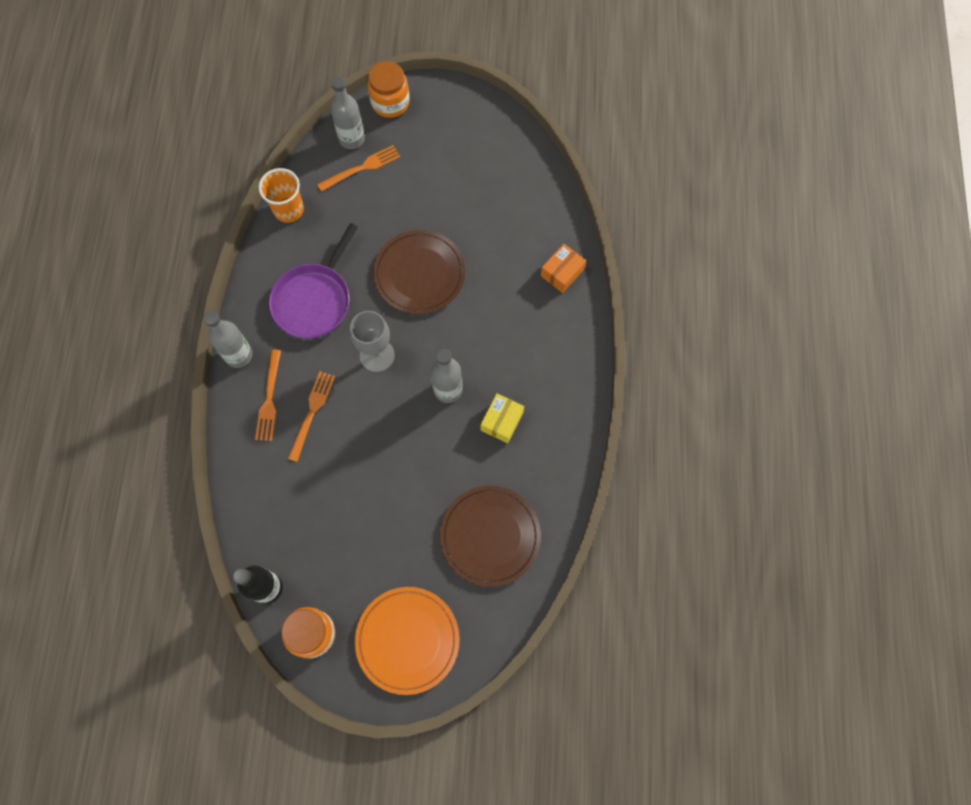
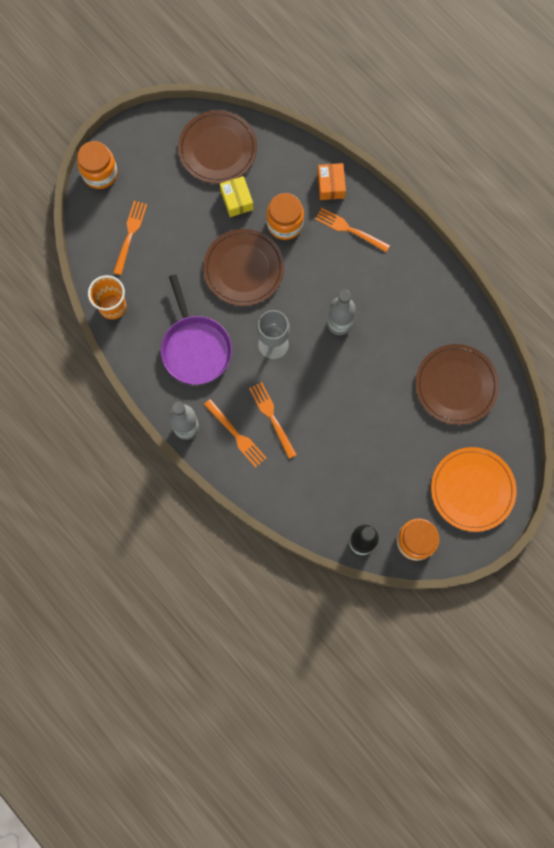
camera: 45 degrees left, 5 degrees up
grey bottle [331,77,365,149] -> none
yellow box [480,393,524,443] -> yellow box moved to [220,176,254,217]
none -> brown plate [178,110,257,184]
none -> orange jar [266,193,304,240]
none -> orange fork [315,208,390,252]

